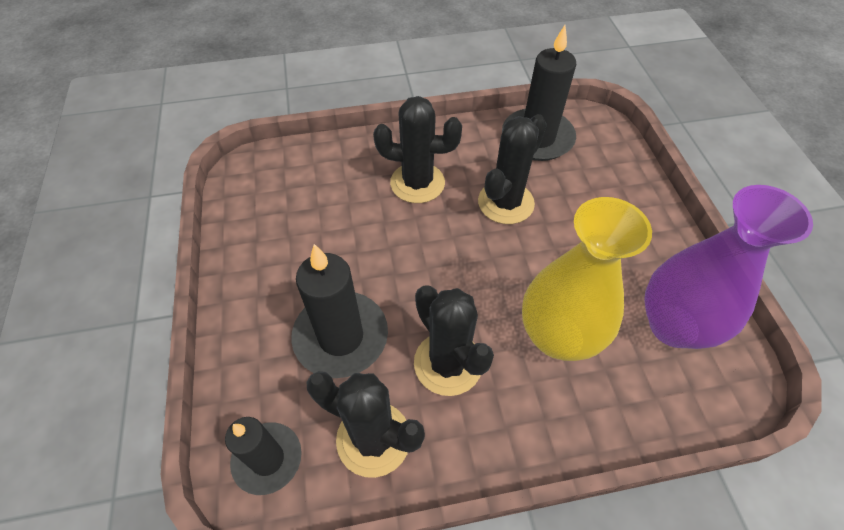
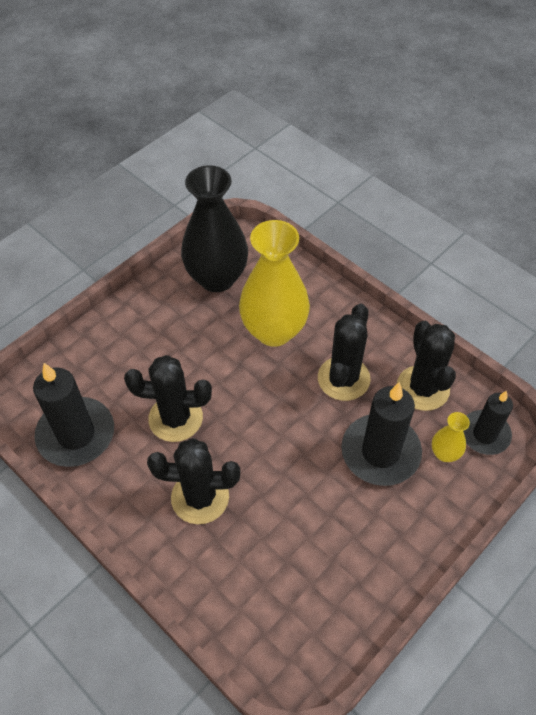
camera: 125 degrees left, 0 degrees up
black cactus [373,96,462,203] -> black cactus turned 60 degrees counterclockwise [147,438,240,524]
purple vase [644,185,813,349] -> black vase [181,165,248,292]
none -> yellow vase [432,412,470,462]

